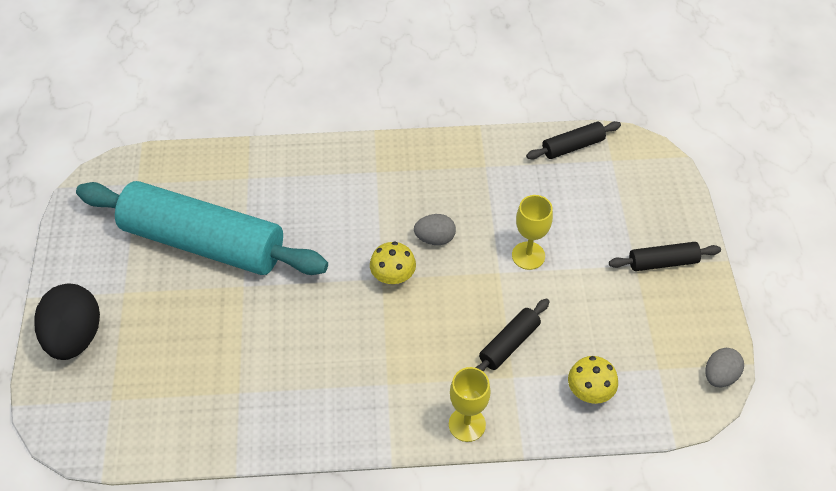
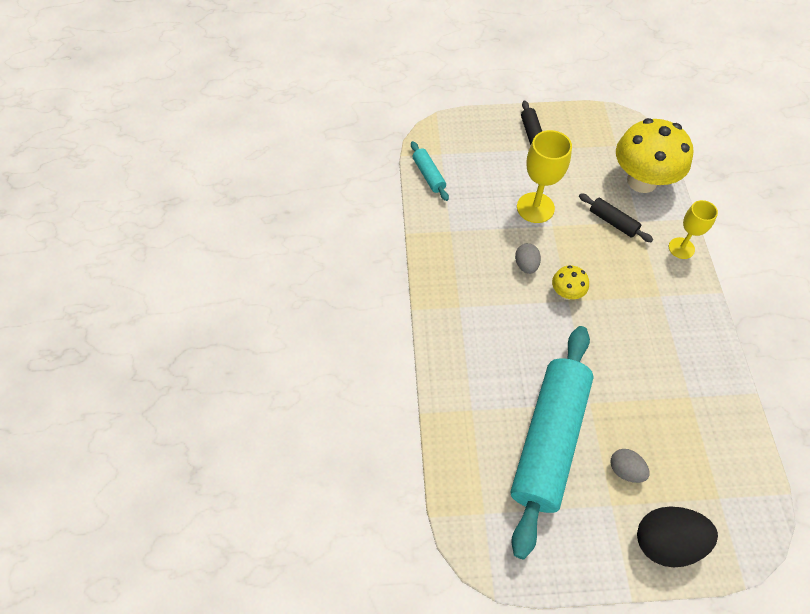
camera: 90 degrees left, 5 degrees up
yellow goblet [512,195,553,270] -> yellow goblet [517,130,572,223], size x1.52
black rolling pin [526,121,621,160] -> turquoise rolling pin [411,141,449,201]
yellow mushroom [568,356,618,404] -> yellow mushroom [616,118,694,193], size x2.20
grey egg [705,348,744,387] -> grey egg moved to [610,449,650,483]

